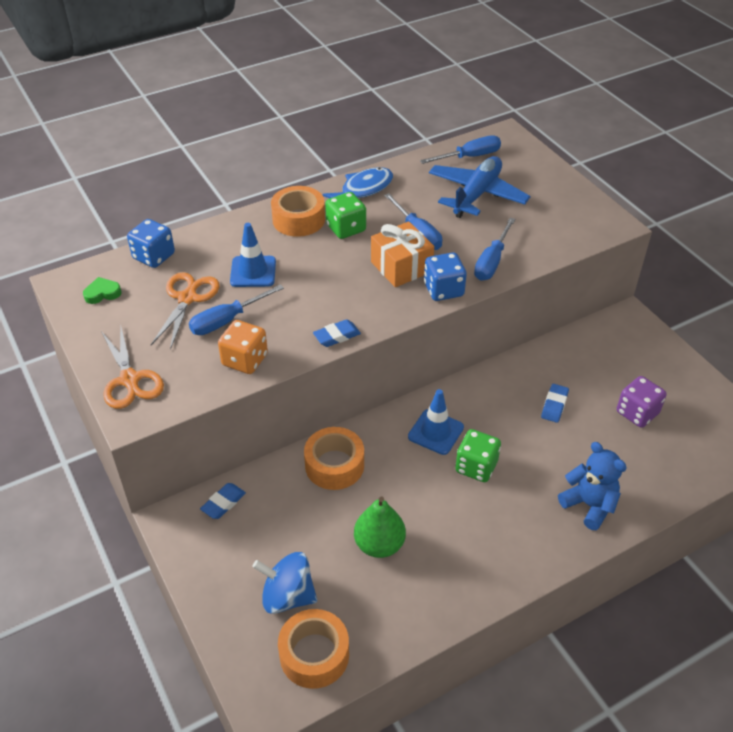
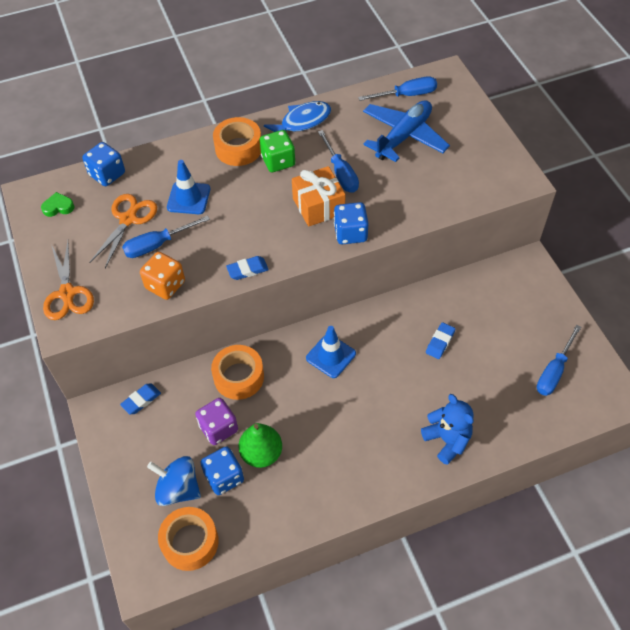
camera: 10 degrees right, 10 degrees up
green dice [455,429,501,482] -> none
blue screwdriver [474,218,515,281] -> blue screwdriver moved to [537,325,581,396]
purple dice [617,376,667,428] -> purple dice moved to [195,398,238,445]
none -> blue dice [200,447,244,495]

